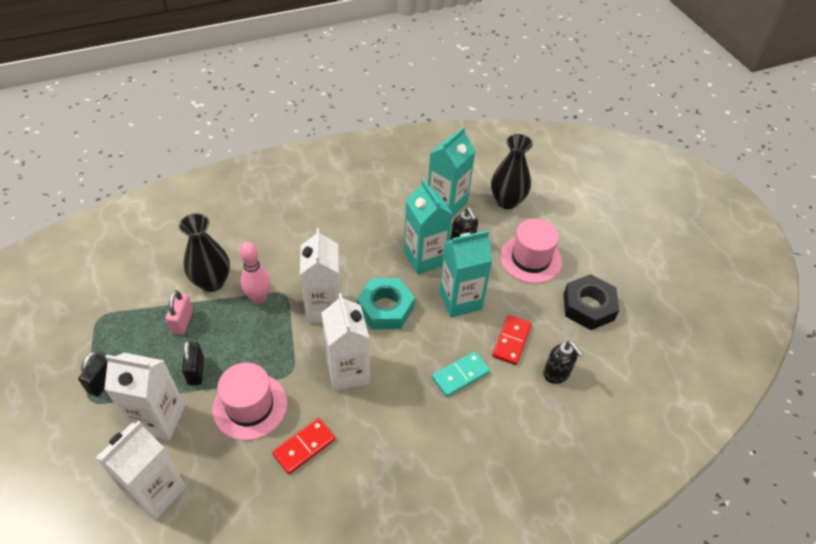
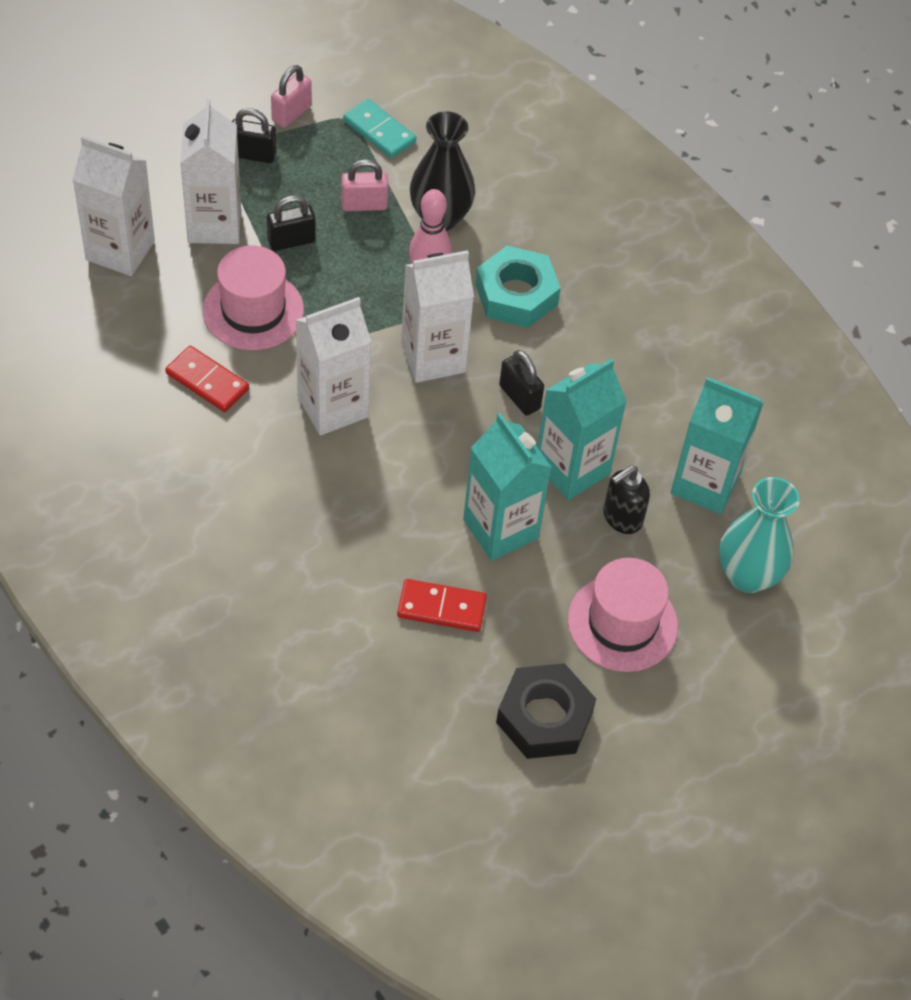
camera: 75 degrees right, 5 degrees up
turquoise nut [357,278,415,330] -> turquoise nut moved to [475,246,561,328]
turquoise domino [432,352,490,397] -> turquoise domino moved to [343,99,416,158]
black vase [491,134,533,209] -> turquoise vase [719,477,800,593]
black soap dispenser [543,341,583,384] -> none
none -> pink padlock [271,65,312,128]
none -> black padlock [499,350,544,416]

